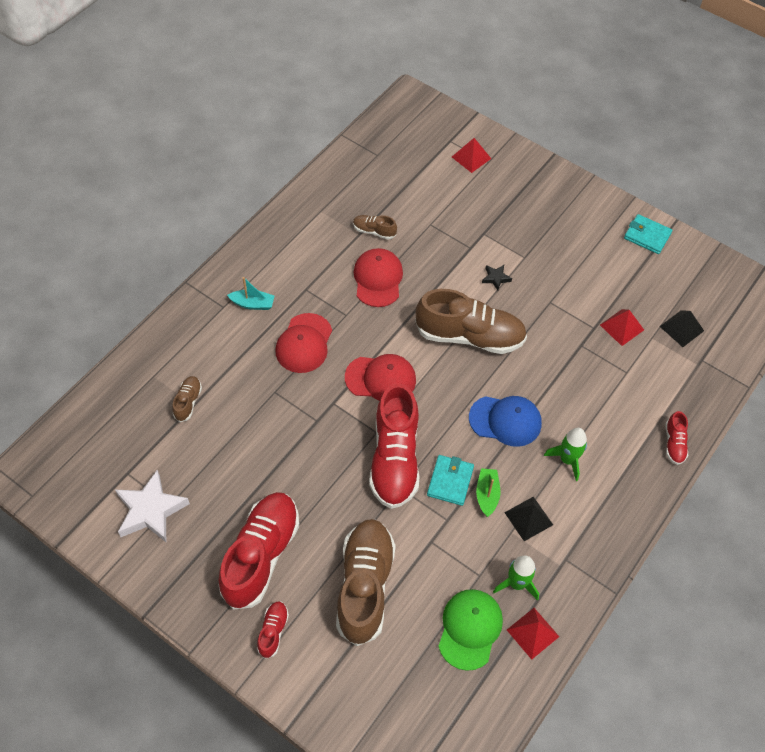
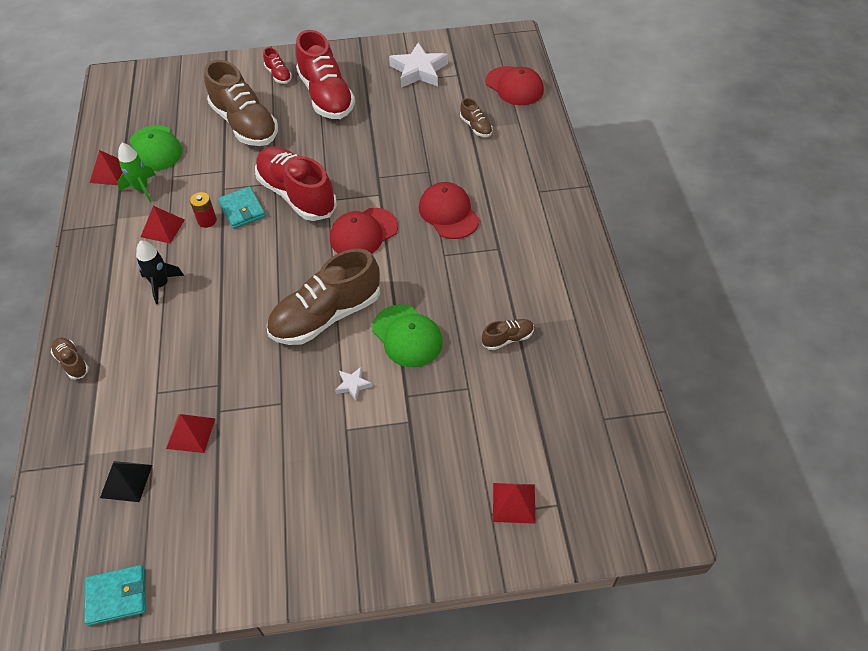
camera: 140 degrees right, 5 degrees down
turquoise boat [227,277,275,310] -> none
red cap [354,248,403,307] -> red cap moved to [485,66,544,105]
blue cap [469,396,542,447] -> none
green boat [476,468,501,517] -> red battery [190,192,217,228]
black star [482,265,512,291] -> white star [335,367,372,401]
black pyramid [504,497,553,541] -> red pyramid [141,206,185,243]
green rocket [544,428,587,481] -> black rocket [136,241,184,304]
turquoise wallet [624,214,672,254] -> turquoise wallet moved to [84,565,146,626]
red shoe [666,411,688,465] -> brown shoe [51,338,89,380]
none -> green cap [372,305,443,367]

